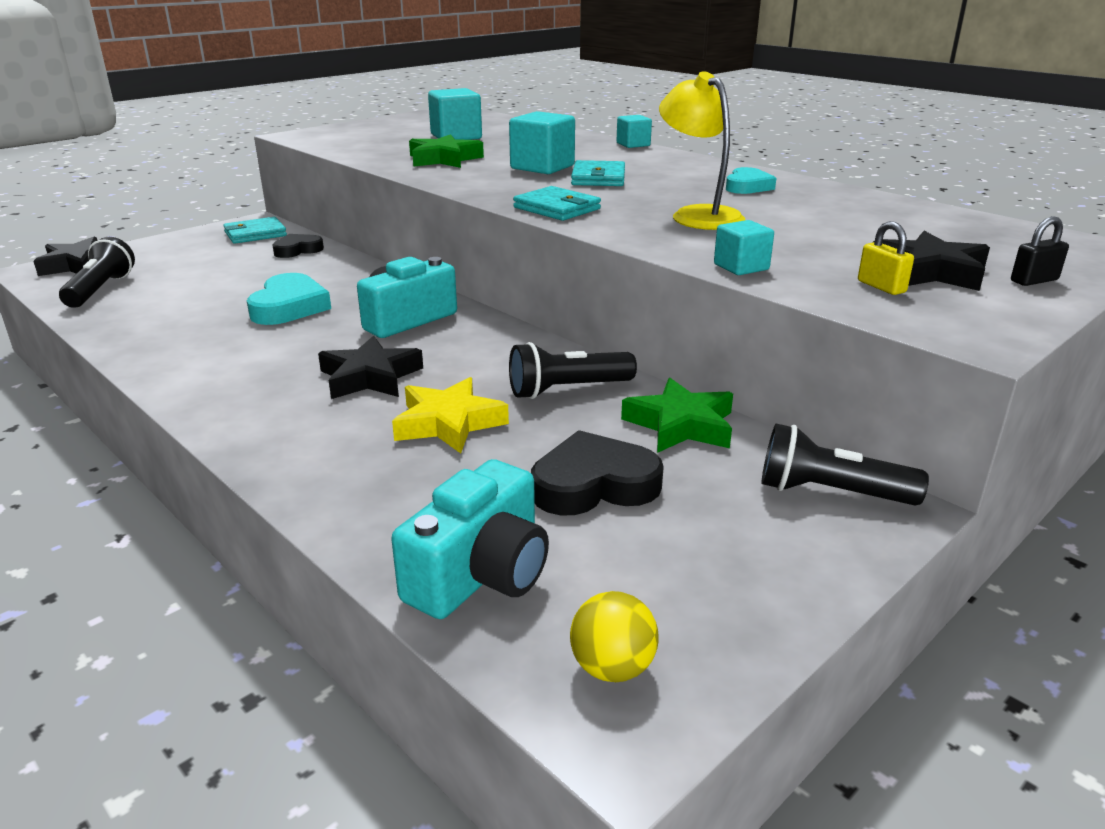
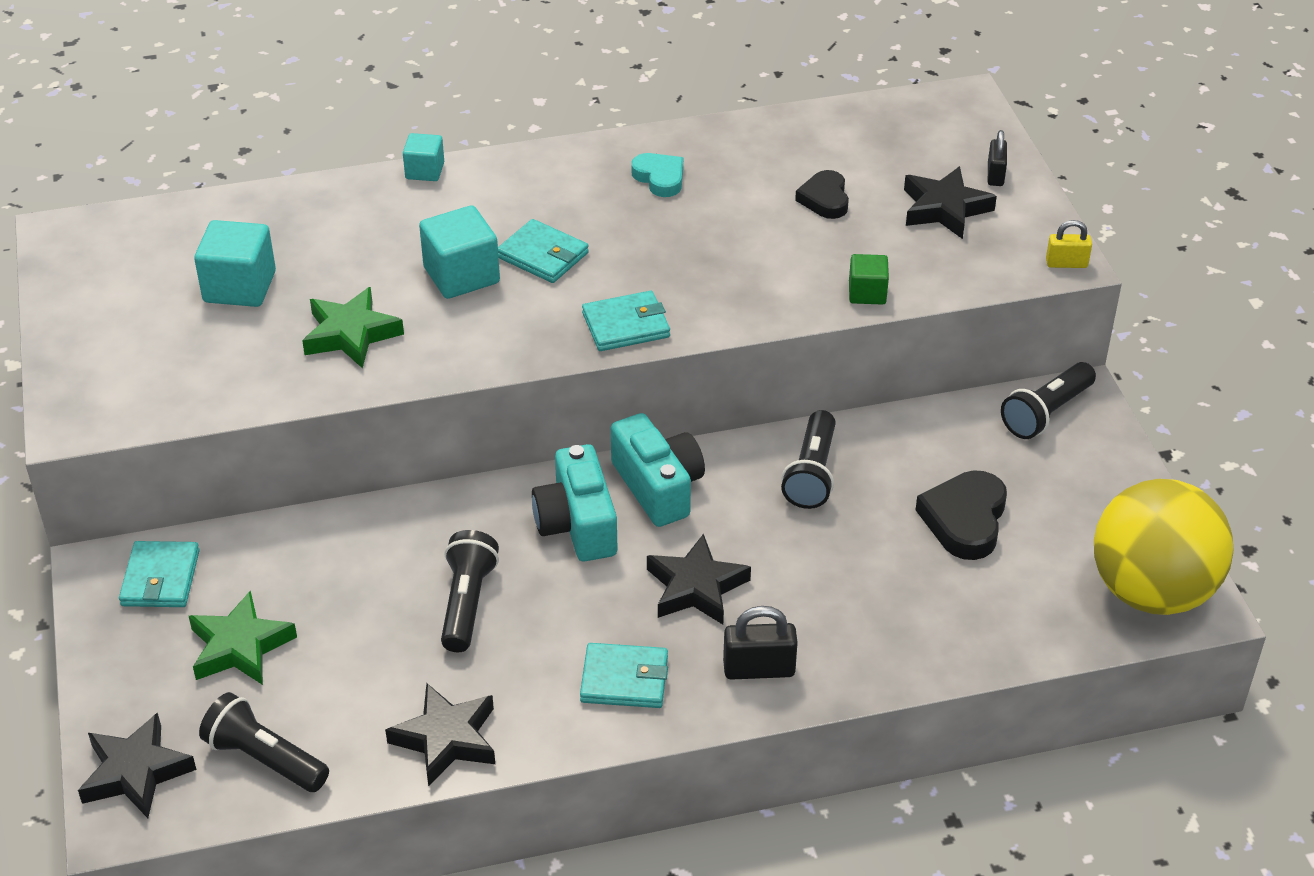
camera: 60 degrees left, 15 degrees up
turquoise heart [247,273,331,325] -> black flashlight [441,530,499,652]
black heart [272,234,324,258] -> black heart moved to [795,170,849,219]
turquoise camera [391,459,549,619] -> turquoise camera moved to [611,413,705,527]
yellow star [392,377,509,453] -> none
yellow ball [570,591,659,682] -> yellow ball [1094,479,1233,615], size x2.50
green star [621,378,733,453] -> green star moved to [189,590,297,685]
yellow lamp [659,71,745,230] -> none
turquoise cube [714,220,774,275] -> green cube [849,254,889,305]
yellow padlock [858,221,914,295] -> yellow padlock moved to [1046,220,1092,268]
none -> black star [385,683,495,787]
none -> turquoise wallet [580,643,668,708]
none -> black padlock [723,606,798,680]

